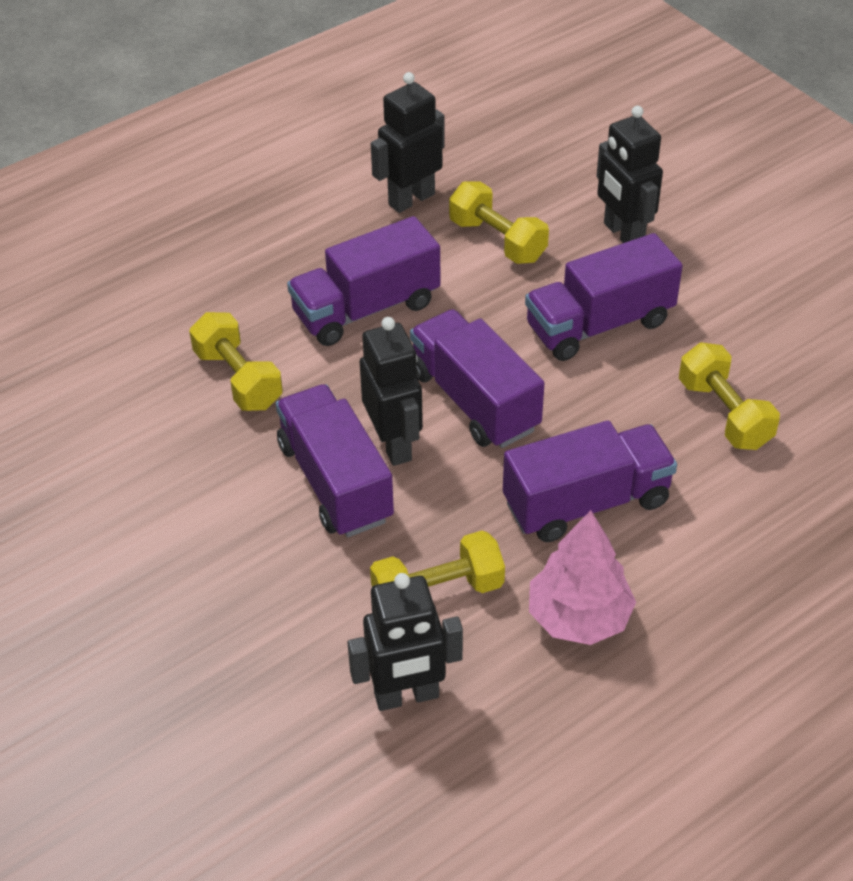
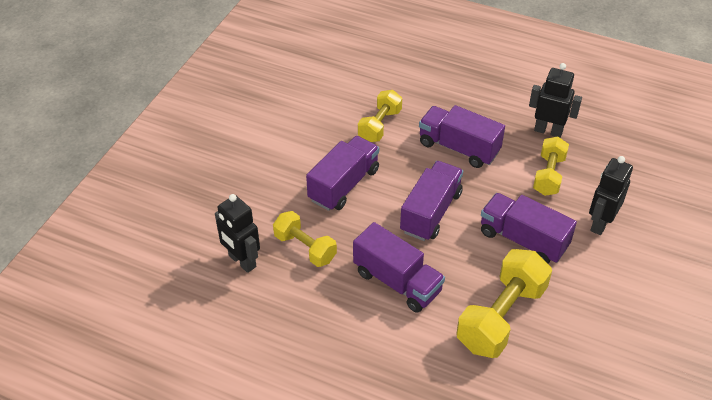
camera: 60 degrees right, 0 degrees up
black robot [360,317,423,466] -> none
pink tree [529,510,636,645] -> none
yellow dumbbell [679,342,780,450] -> yellow dumbbell [456,249,552,358], size x1.62

